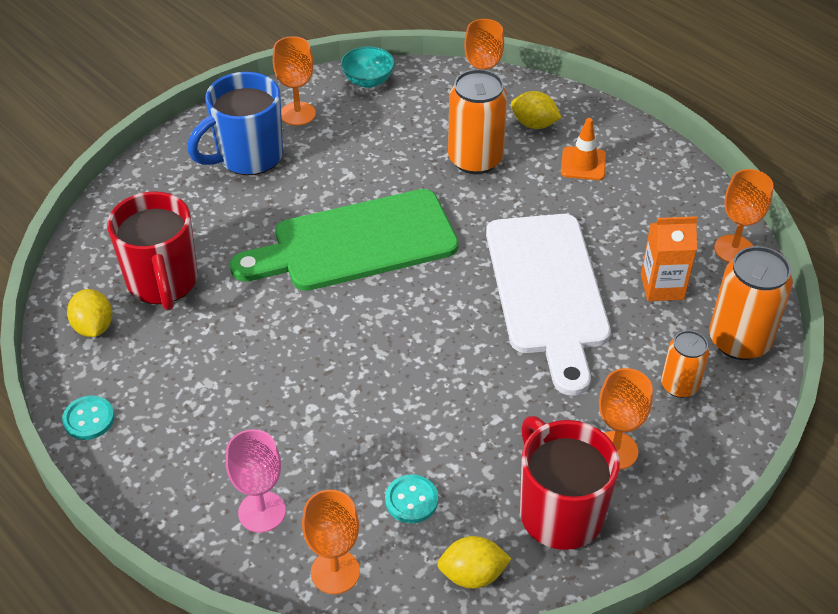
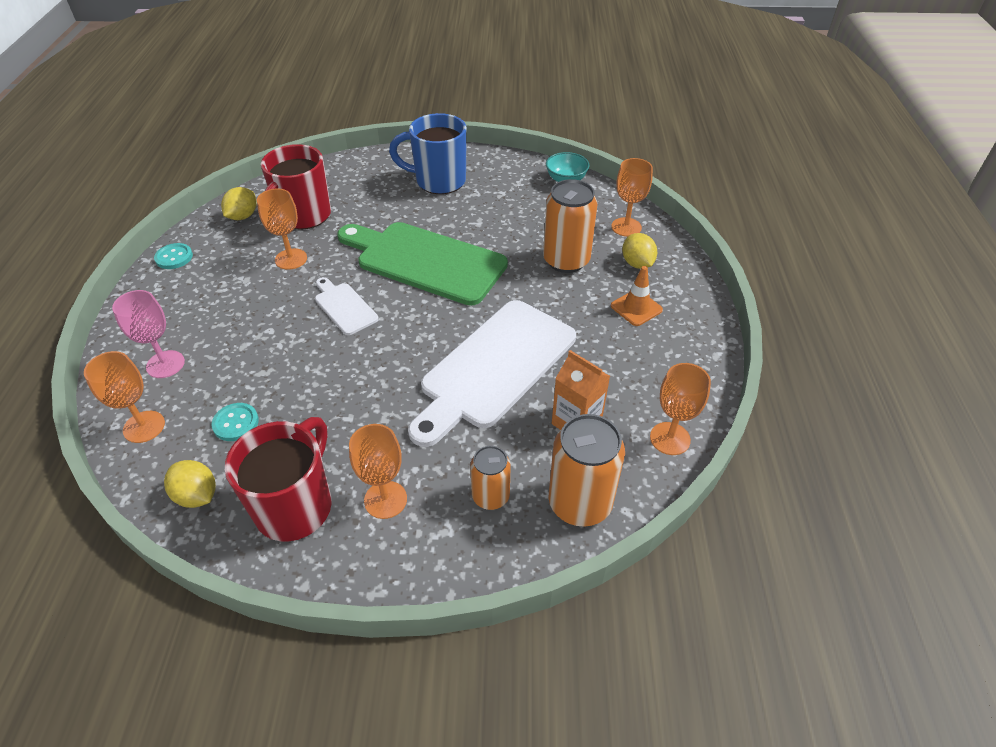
camera: 45 degrees right, 0 degrees up
orange goblet [273,36,316,126] -> orange goblet moved to [257,189,307,270]
none -> white cutting board [315,277,379,335]

